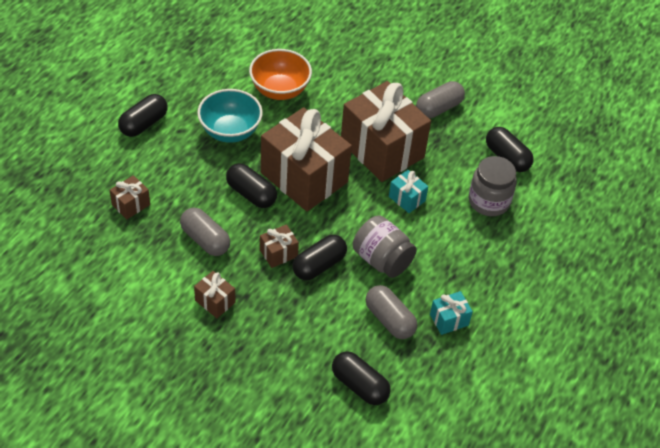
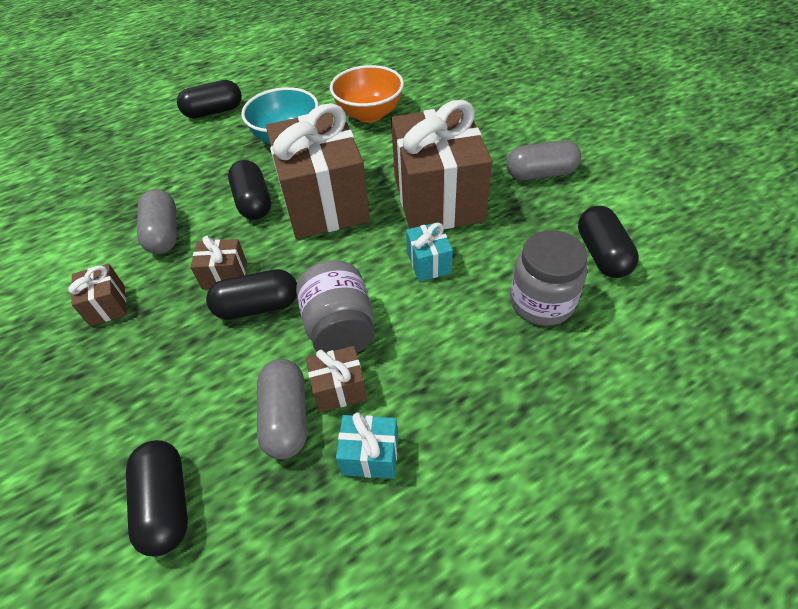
camera: 35 degrees right, 0 degrees up
brown gift [110,175,150,220] -> brown gift moved to [306,346,367,412]

